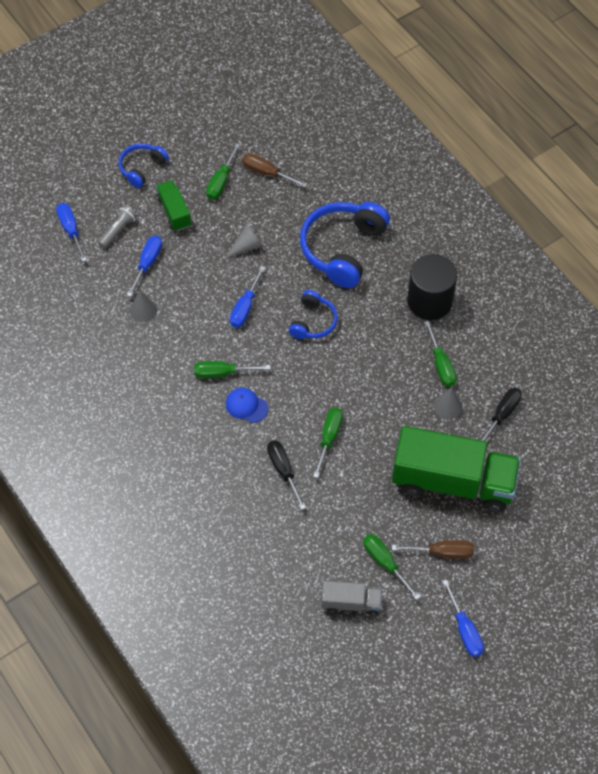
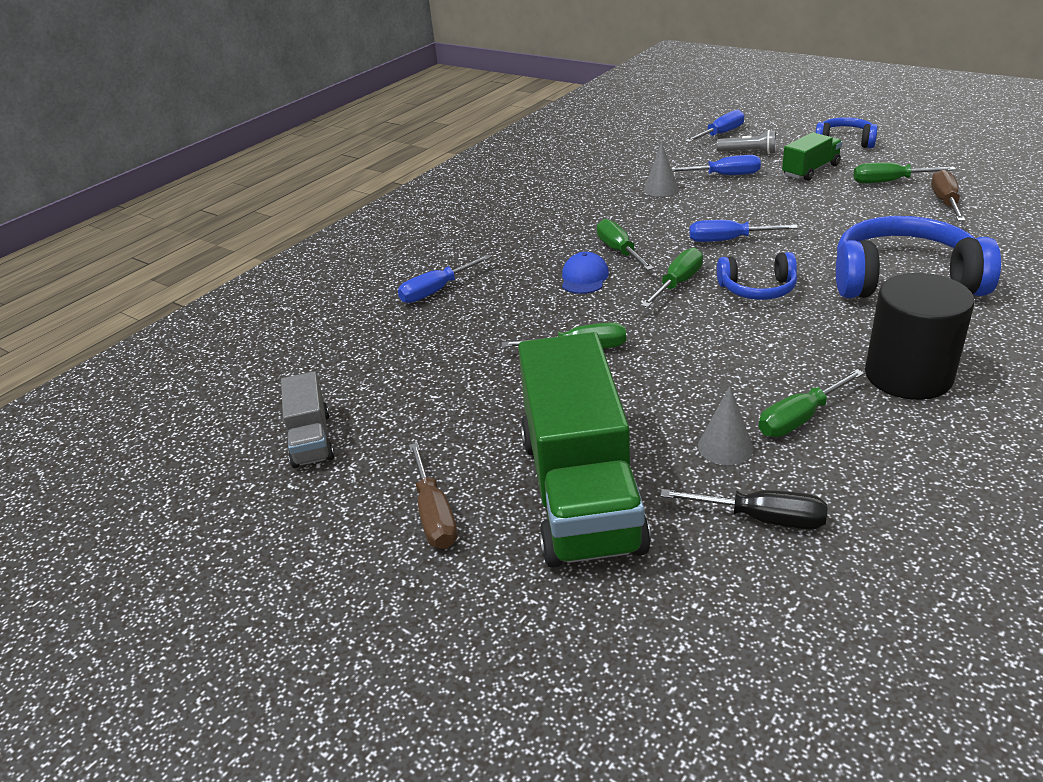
camera: 75 degrees right, 25 degrees down
grey cone [225,224,263,258] -> none
black screwdriver [267,440,306,510] -> none
green screwdriver [363,534,420,600] -> green screwdriver moved to [641,248,703,307]
blue screwdriver [442,580,484,657] -> blue screwdriver moved to [398,255,491,303]

